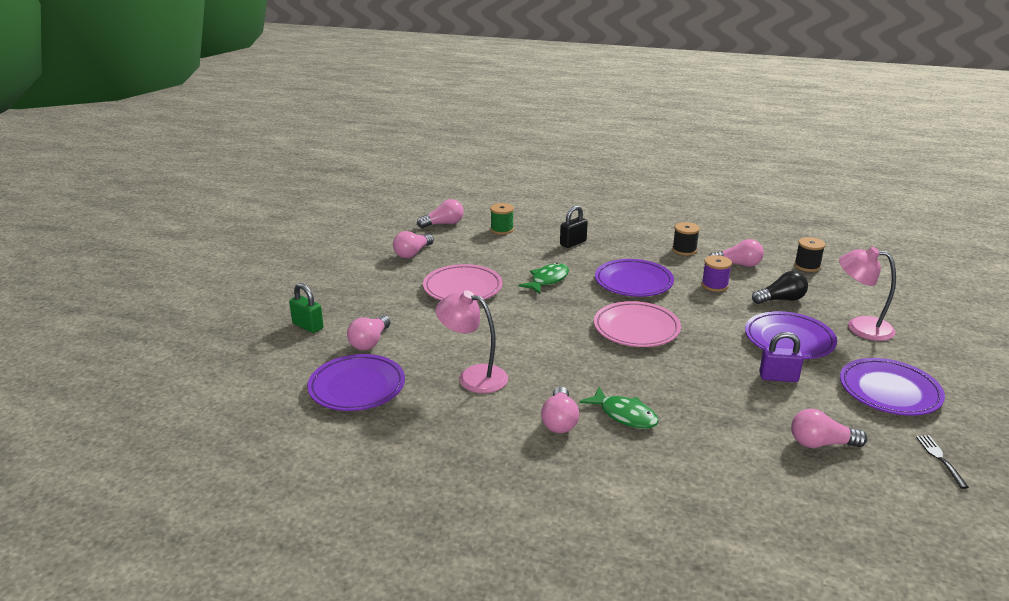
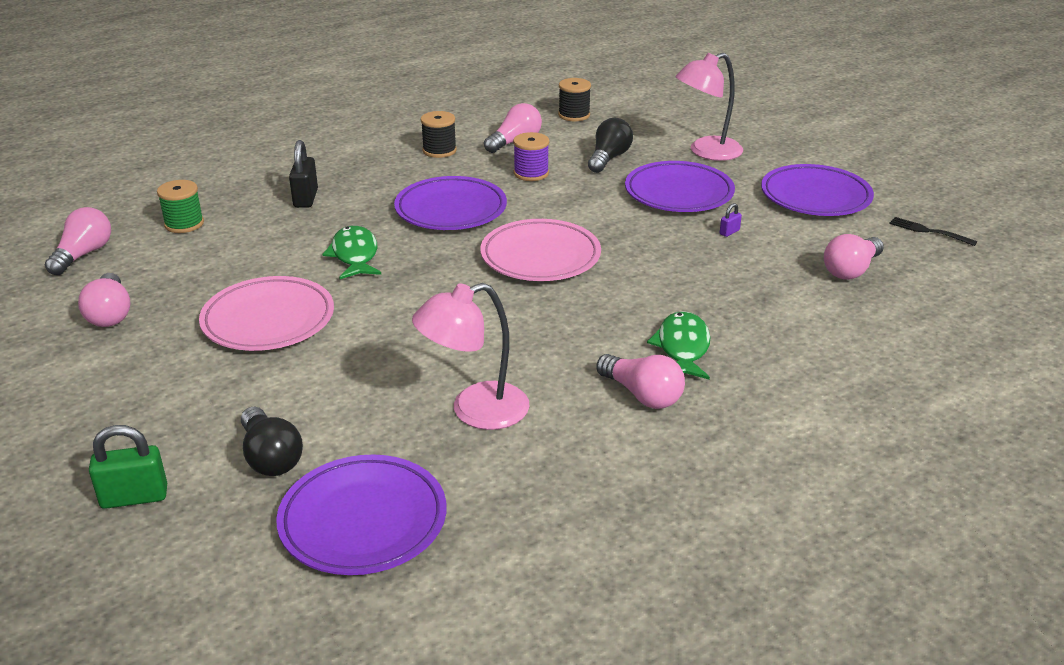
camera: 50 degrees left, 5 degrees up
pink light bulb [347,315,391,350] -> black light bulb [241,407,303,476]
green fish [580,387,659,429] -> green fish turned 75 degrees counterclockwise [647,311,710,379]
purple padlock [759,332,804,382] -> purple padlock [720,203,742,237], size x0.49

